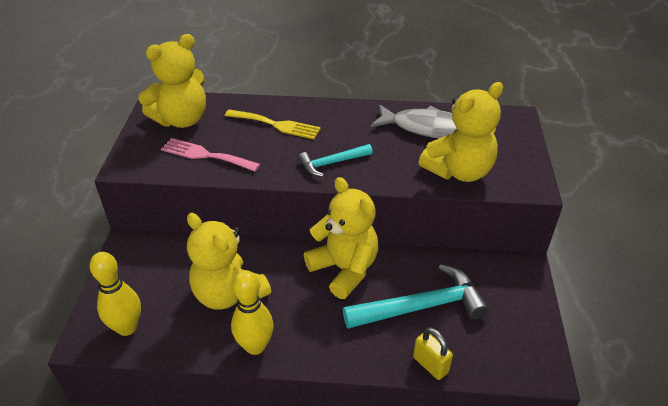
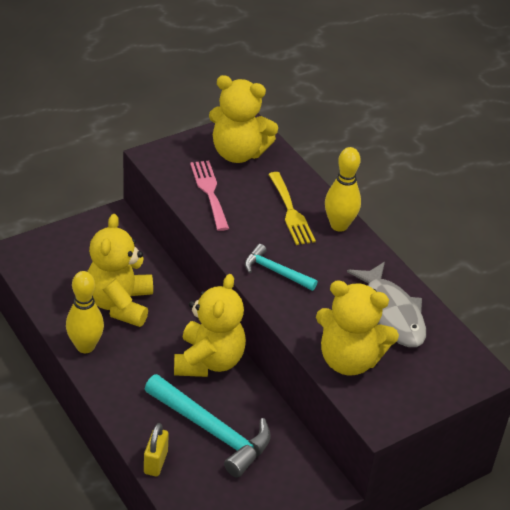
camera: 50 degrees right, 0 degrees up
yellow bowling pin [90,252,141,336] -> yellow bowling pin moved to [325,147,361,232]

